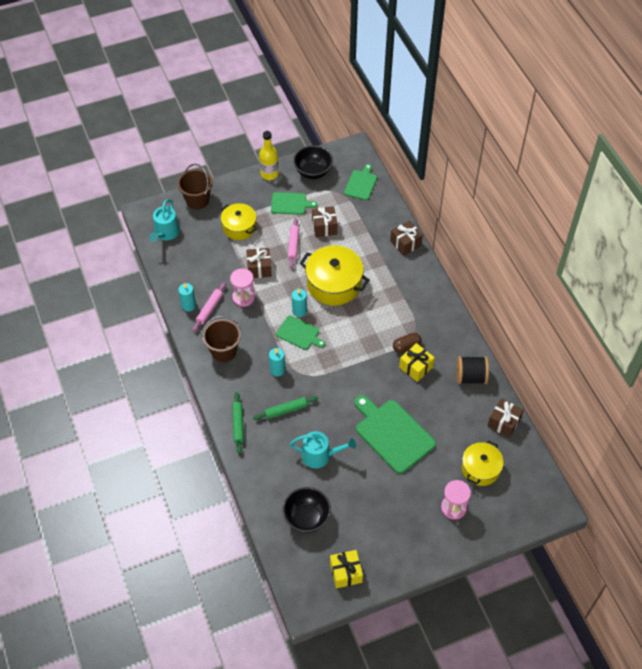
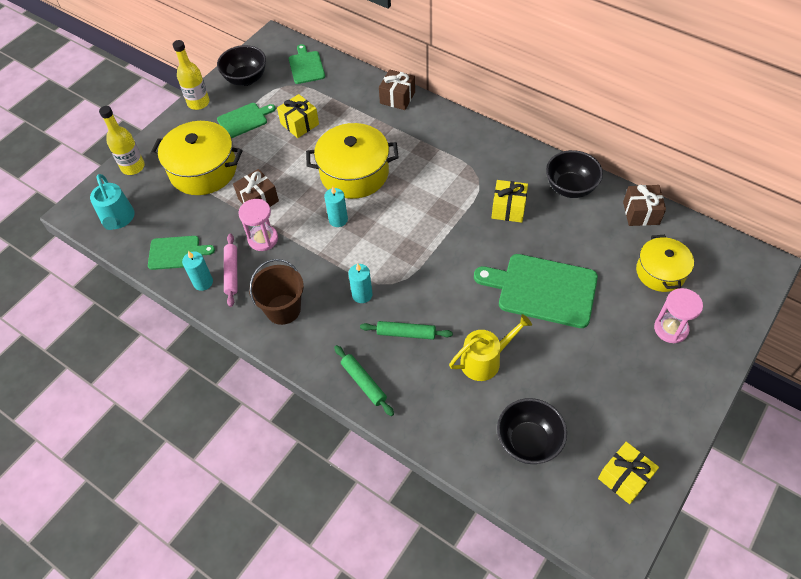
camera: 30 degrees left, 0 degrees up
brown bucket [177,164,213,210] -> yellow bottle [99,106,145,175]
yellow pot [221,203,257,240] -> yellow pot [151,121,242,195], size x1.56
green rolling pin [253,396,318,420] -> green rolling pin turned 60 degrees clockwise [360,321,453,340]
green cutting board [276,315,326,350] -> green cutting board moved to [148,236,215,270]
pink rolling pin [288,218,300,268] -> none
turquoise watering can [289,431,356,468] -> yellow watering can [449,314,532,381]
brown gift [312,206,338,237] -> yellow gift [277,94,319,138]
brown capsule [393,333,421,353] -> none
black spool [456,356,489,384] -> black bowl [546,150,603,198]

